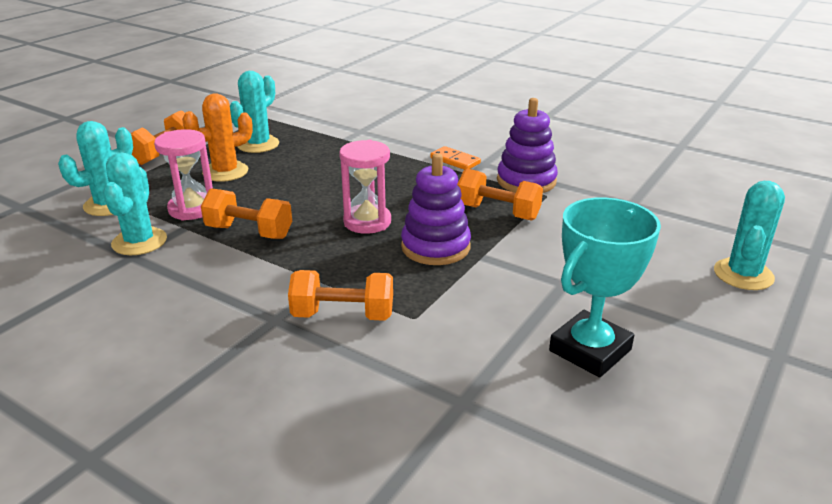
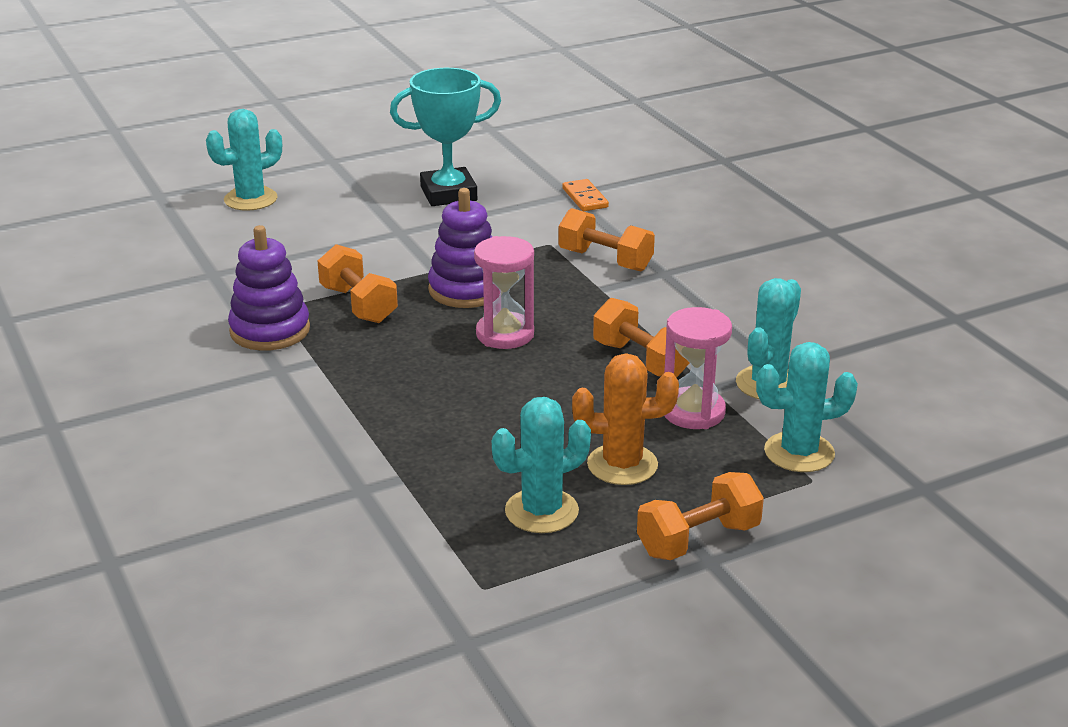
camera: 150 degrees left, 0 degrees up
orange domino [430,146,481,170] -> orange domino moved to [562,179,609,211]

